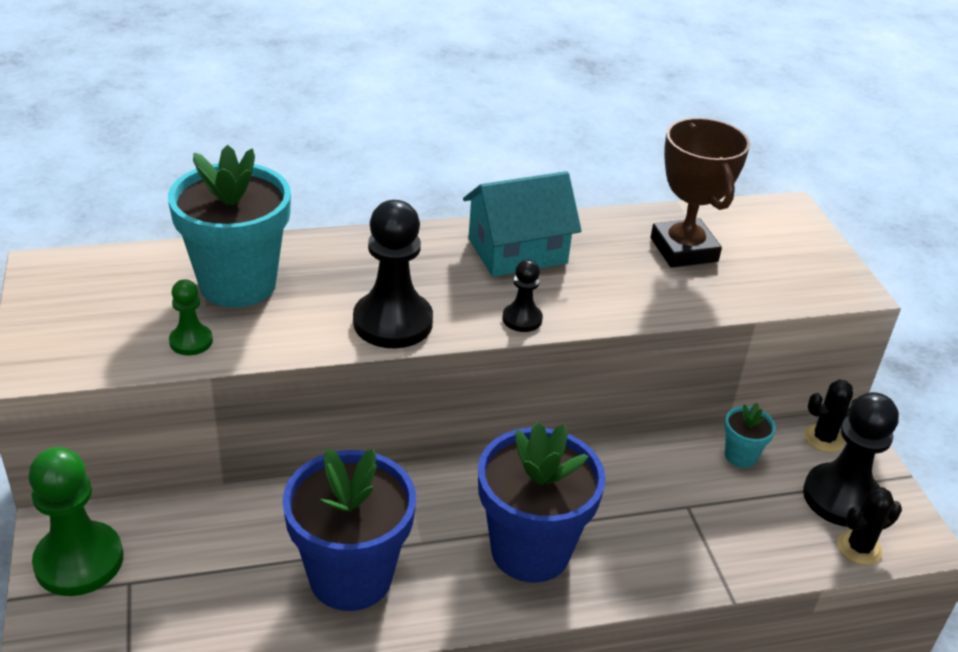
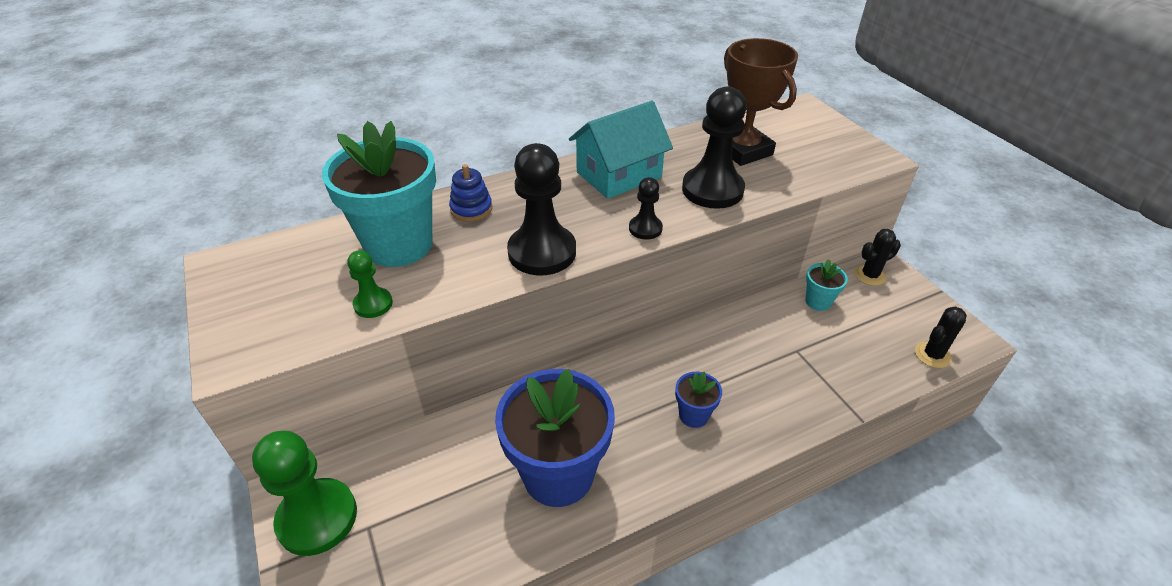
camera: 10 degrees left, 5 degrees up
blue flower pot [478,422,606,582] -> blue flower pot [675,372,722,428], size x0.45
black pawn [803,392,899,527] -> black pawn moved to [682,86,747,209]
none -> blue stacking toy [449,164,492,221]

